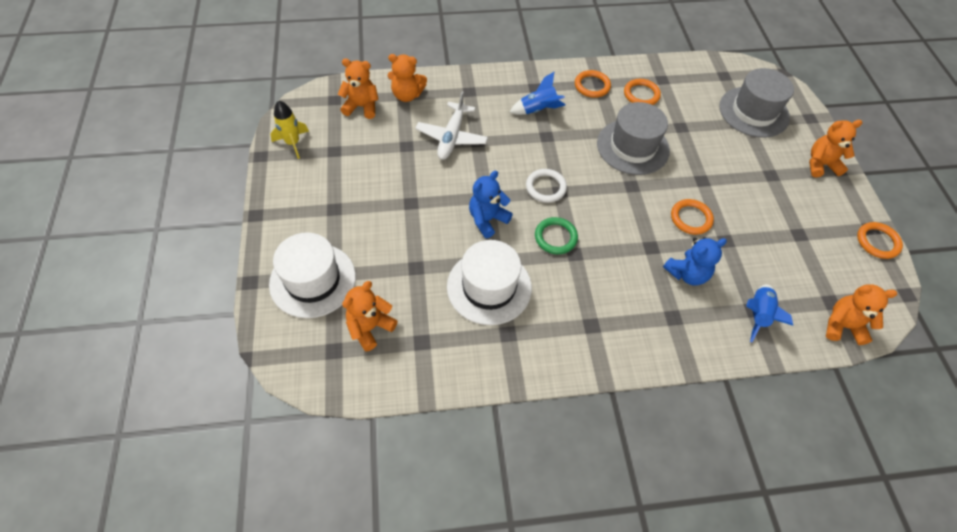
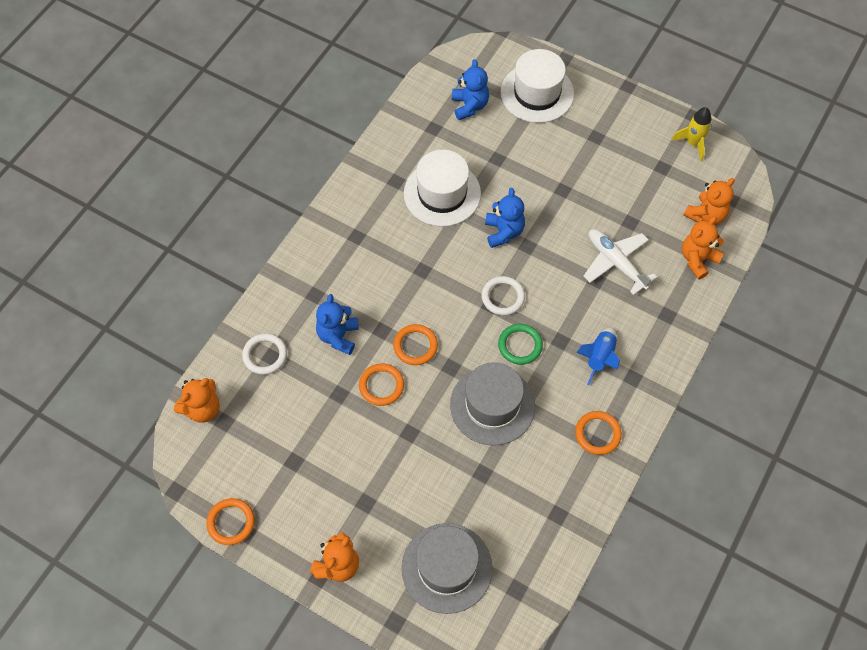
camera: 130 degrees right, 5 degrees up
orange teddy bear [342,281,398,352] -> blue teddy bear [452,59,489,120]
green ring [535,217,578,254] -> green ring moved to [498,324,543,365]
orange ring [624,79,661,105] -> orange ring moved to [393,324,438,365]
blue rocket [746,284,793,342] -> white ring [242,333,287,375]

